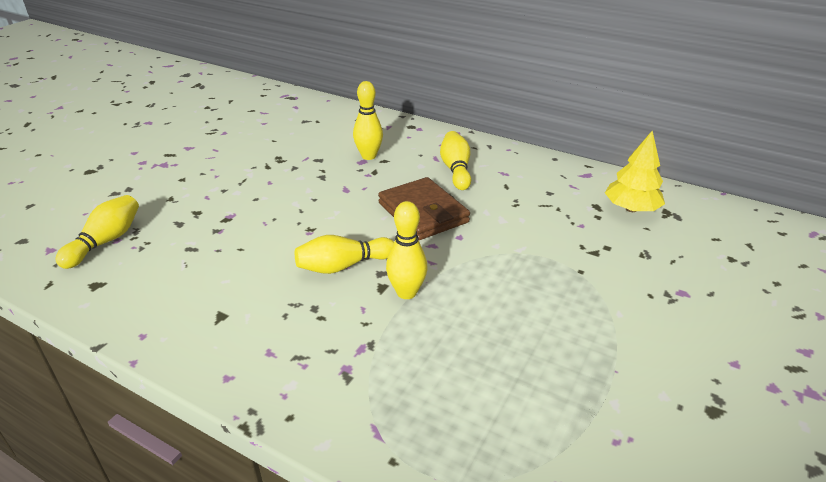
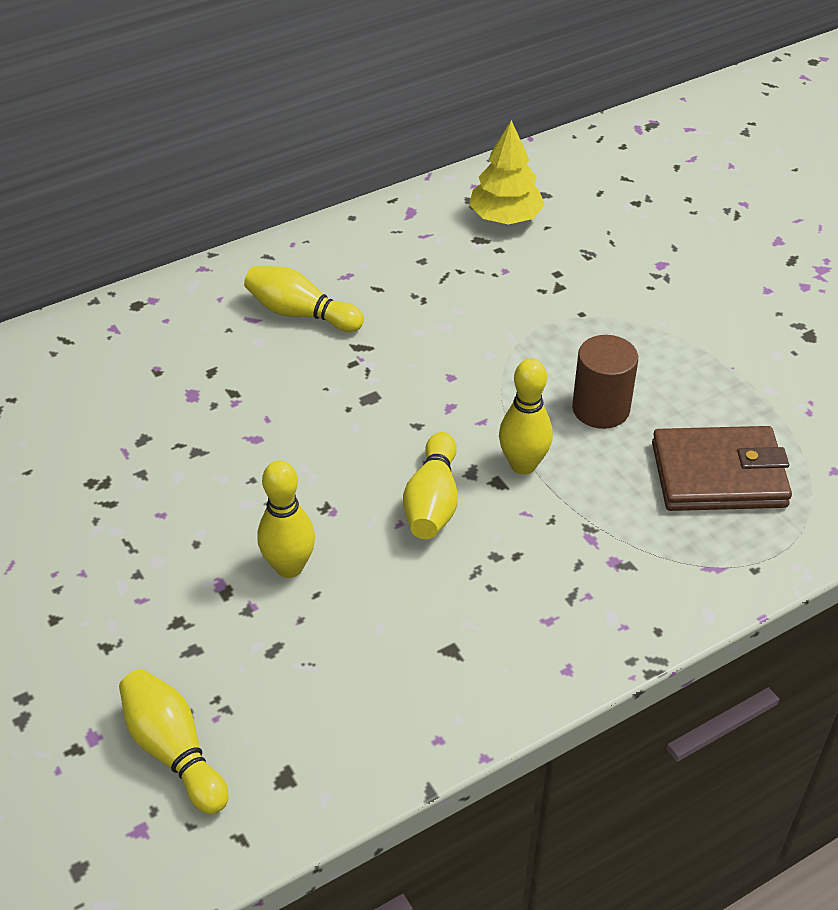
camera: 60 degrees left, 10 degrees up
yellow bowling pin [353,81,383,160] -> yellow bowling pin moved to [257,460,315,578]
brown wallet [378,177,470,240] -> brown wallet moved to [652,426,792,511]
none -> brown cylinder [572,335,638,429]

